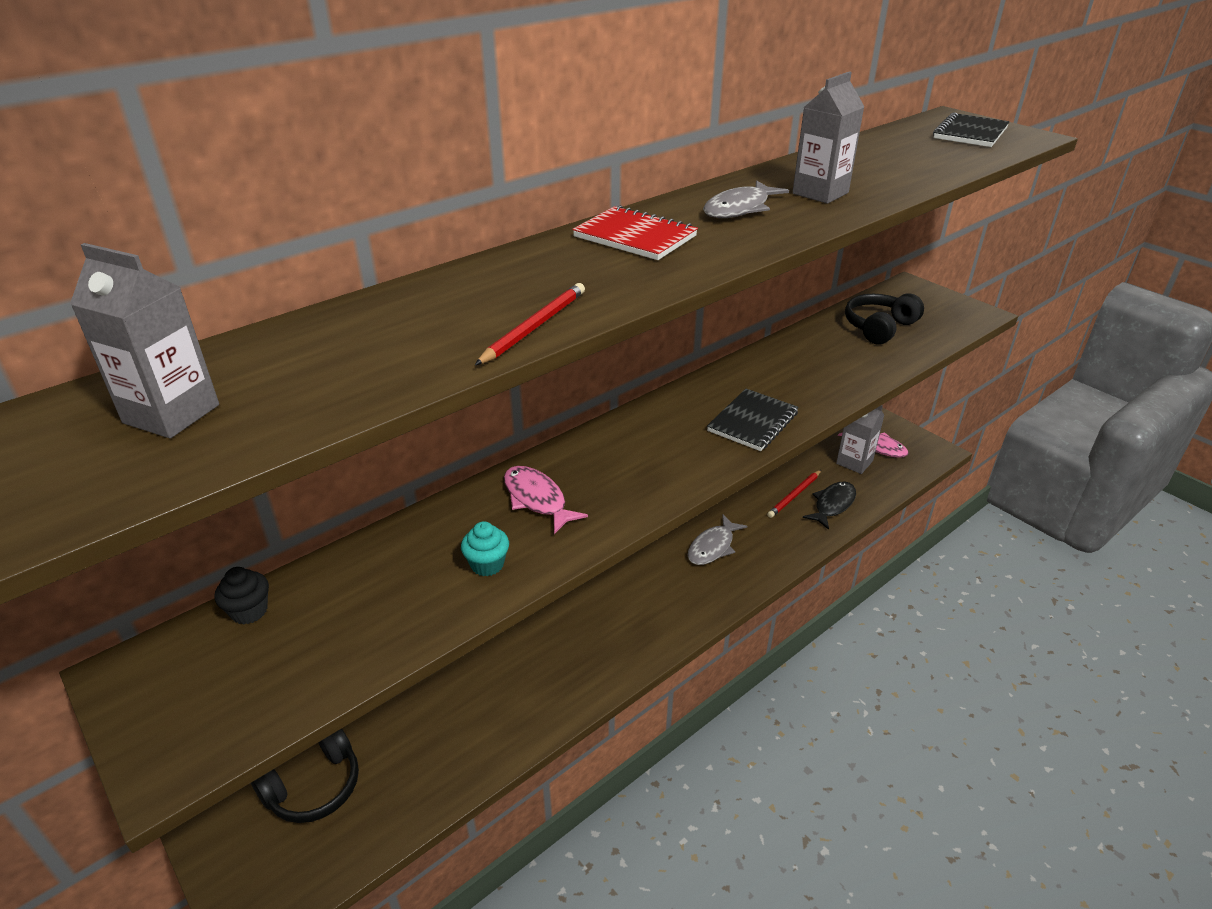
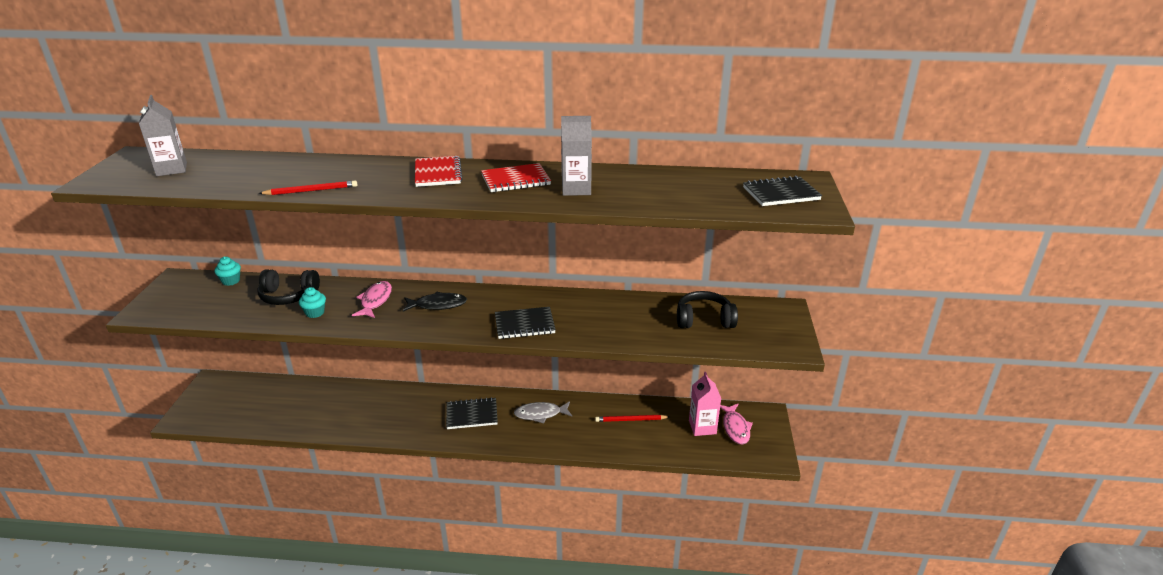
camera: 45 degrees right, 5 degrees down
black cupcake [214,567,269,625] -> turquoise cupcake [215,257,241,286]
black headphones [251,729,359,823] -> black headphones moved to [257,269,320,305]
grey fish [703,180,789,218] -> red notebook [481,163,551,192]
black fish [803,482,856,530] -> black fish moved to [402,291,467,312]
grey carton [836,405,884,474] -> pink carton [689,372,721,436]
none -> black notebook [446,397,498,429]

